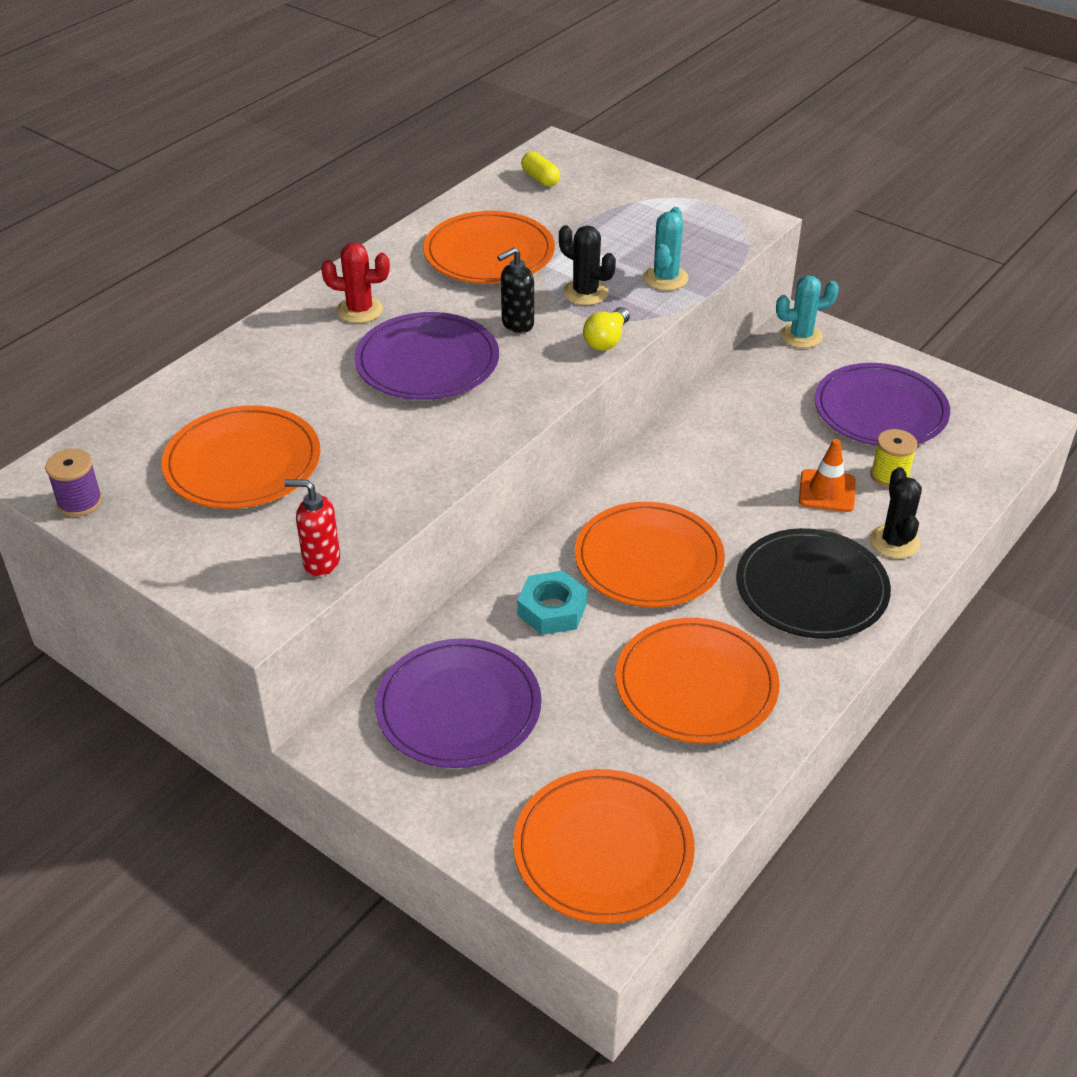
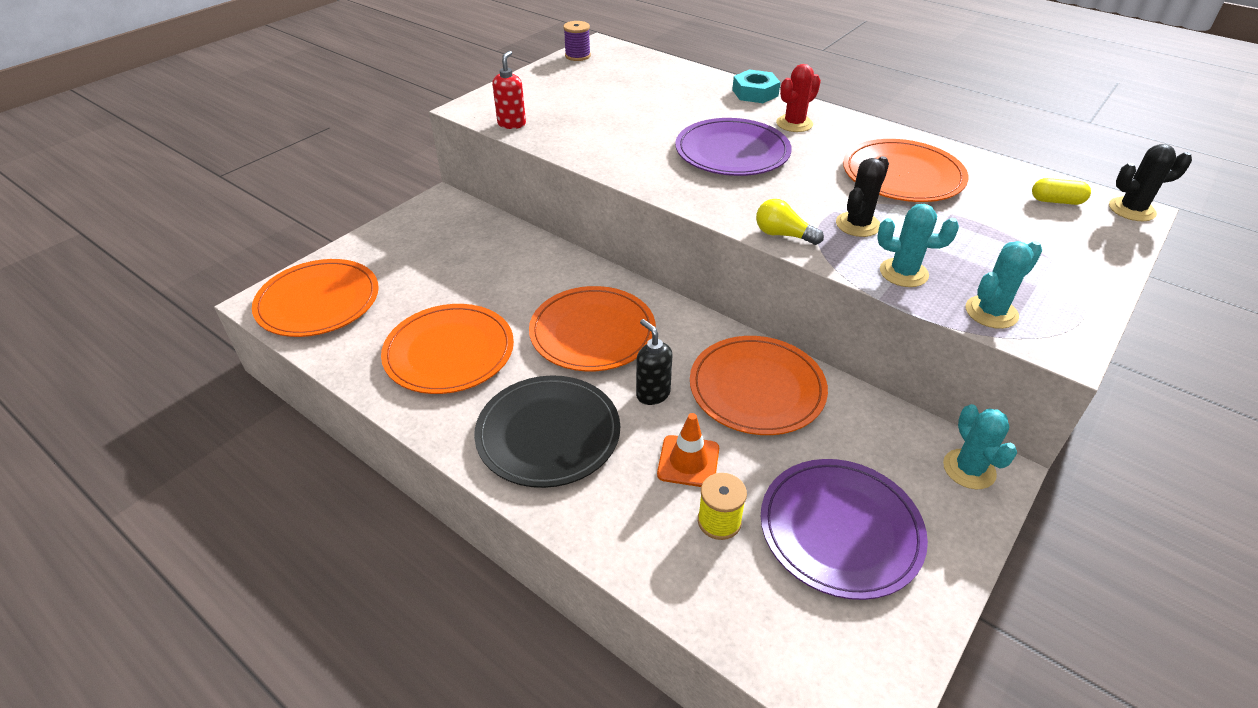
camera: 90 degrees right, 0 degrees up
orange plate [161,405,320,509] -> orange plate moved to [690,336,828,435]
red cactus [321,242,390,323] -> red cactus turned 45 degrees clockwise [776,64,821,132]
purple plate [375,638,541,768] -> none
black soap dispenser [497,247,534,333] -> black soap dispenser moved to [636,319,672,405]
turquoise nut [517,571,587,635] -> turquoise nut moved to [732,69,780,103]
yellow capsule [521,151,560,187] -> yellow capsule turned 45 degrees clockwise [1032,178,1091,205]
black cactus [870,467,922,559] -> black cactus moved to [1109,144,1192,221]
none -> turquoise cactus [966,241,1042,329]

